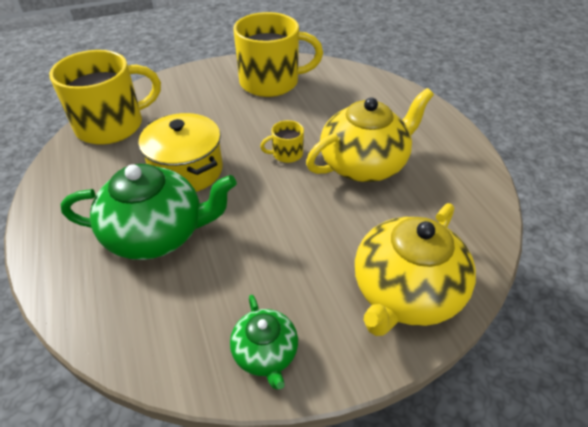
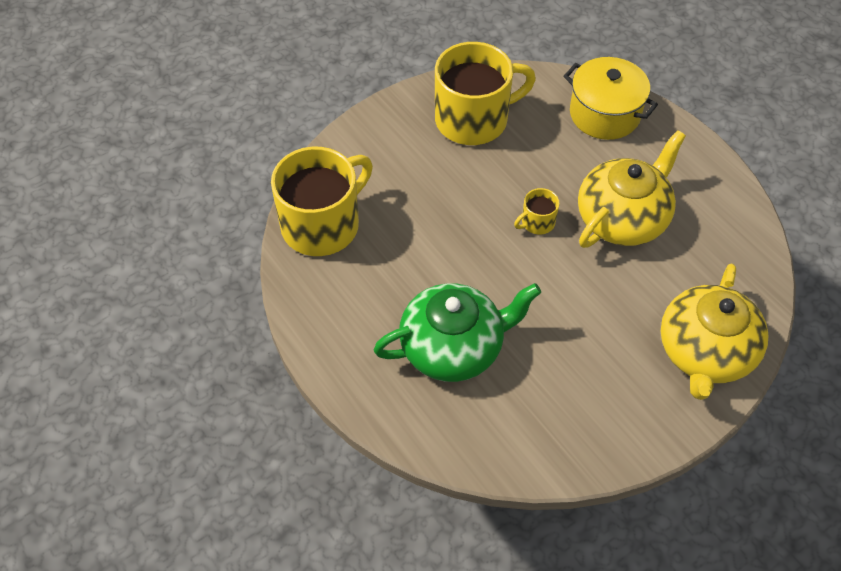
camera: 15 degrees left, 10 degrees up
yellow pot [138,113,223,192] -> yellow pot moved to [564,57,658,140]
green teapot [230,295,298,389] -> none

